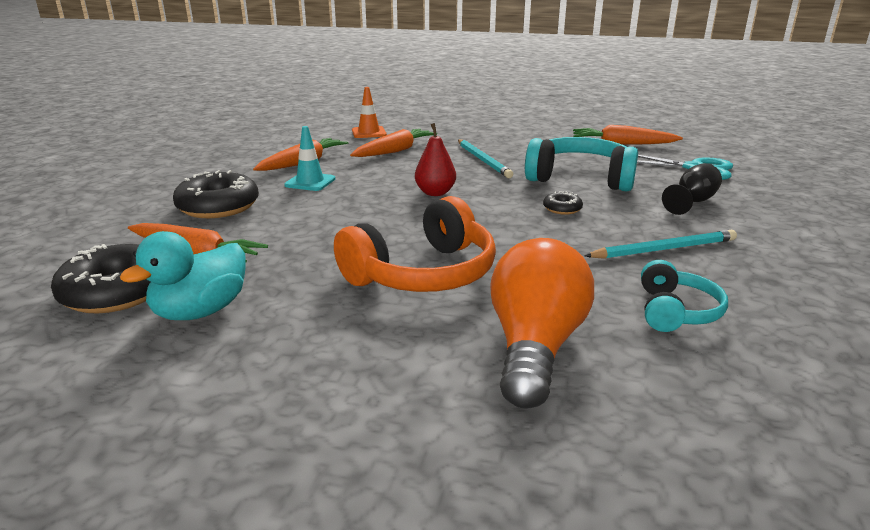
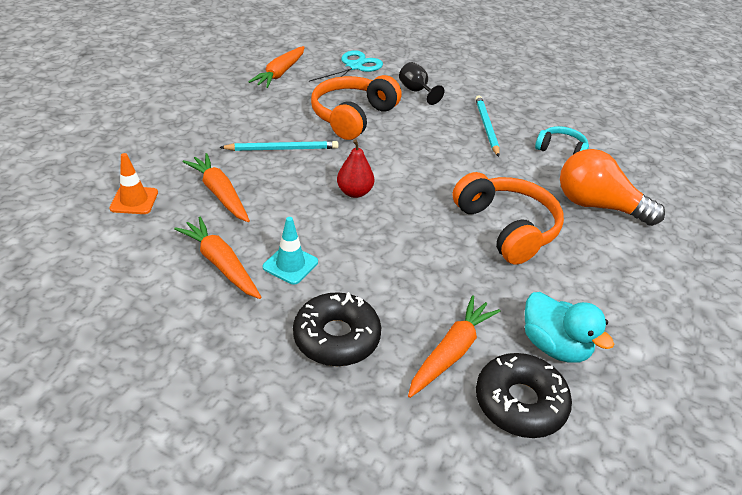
camera: 80 degrees left, 15 degrees up
turquoise headphones [525,137,638,192] -> orange headphones [311,75,402,140]
black donut [543,191,583,215] -> none

